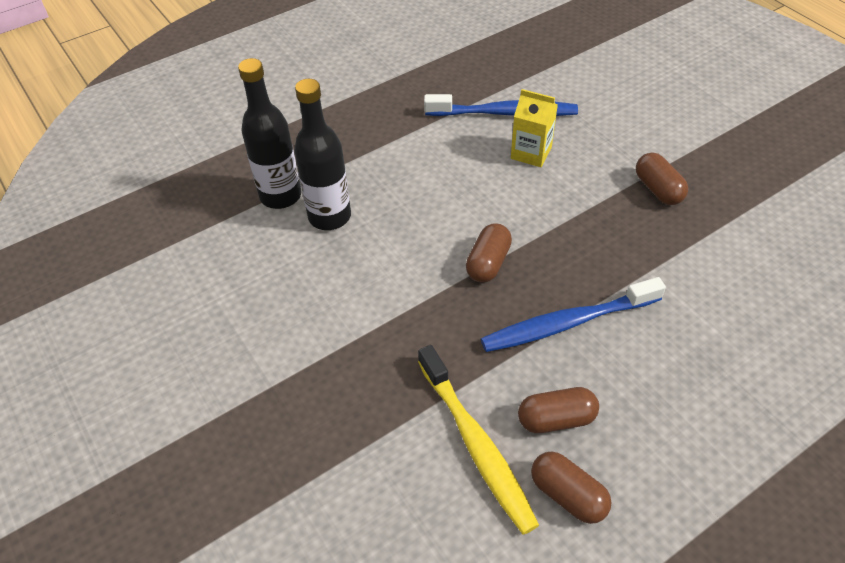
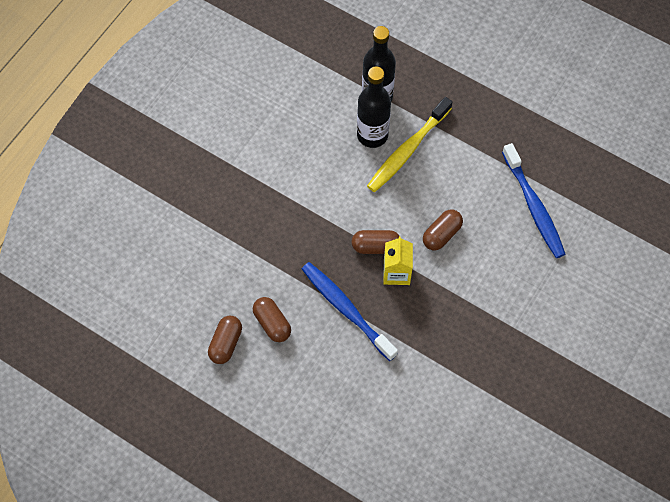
camera: 65 degrees right, 15 degrees up
yellow toothbrush [418,345,539,535] -> yellow toothbrush moved to [367,97,452,192]
yellow carton [511,89,558,167] -> yellow carton moved to [383,236,413,285]
brown capsule [636,153,688,205] -> brown capsule moved to [423,209,463,250]

